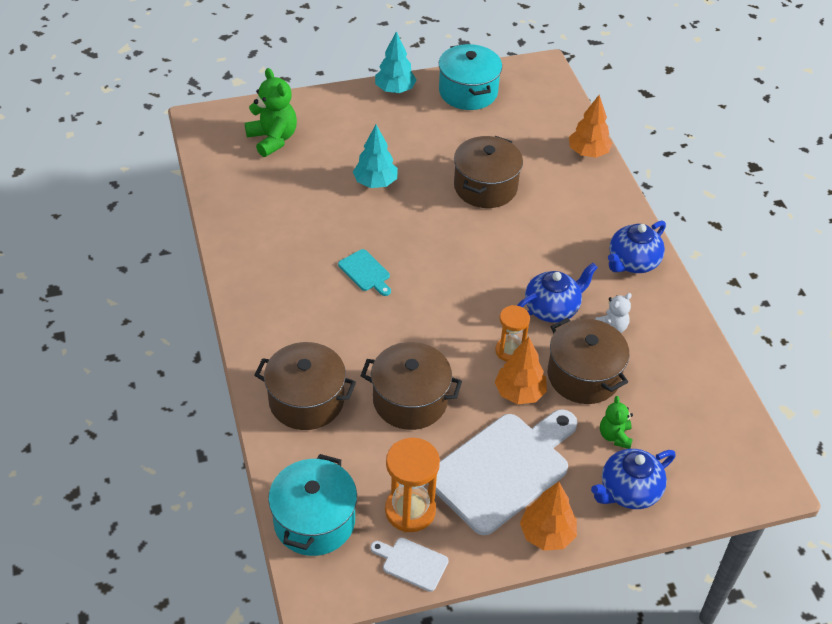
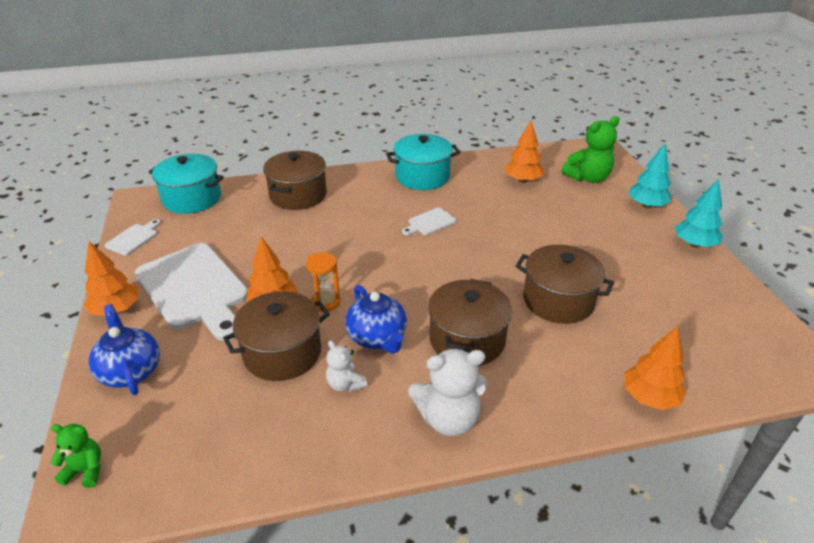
camera: 95 degrees right, 10 degrees down
turquoise cutting board [338,249,391,296] -> white cutting board [402,208,456,235]
turquoise tree [353,125,398,188] -> turquoise tree moved to [628,143,671,208]
brown pot [361,342,462,430] -> brown pot moved to [428,279,512,366]
orange hourglass [385,438,440,532] -> none
turquoise pot [439,44,502,110] -> turquoise pot moved to [386,134,460,190]
green teddy bear [600,396,633,449] -> green teddy bear moved to [51,424,101,488]
blue teapot [608,221,666,273] -> white teddy bear [408,349,487,436]
none -> orange tree [504,120,543,183]

